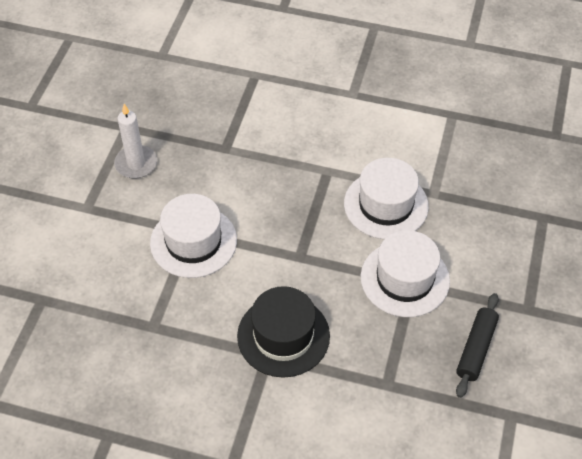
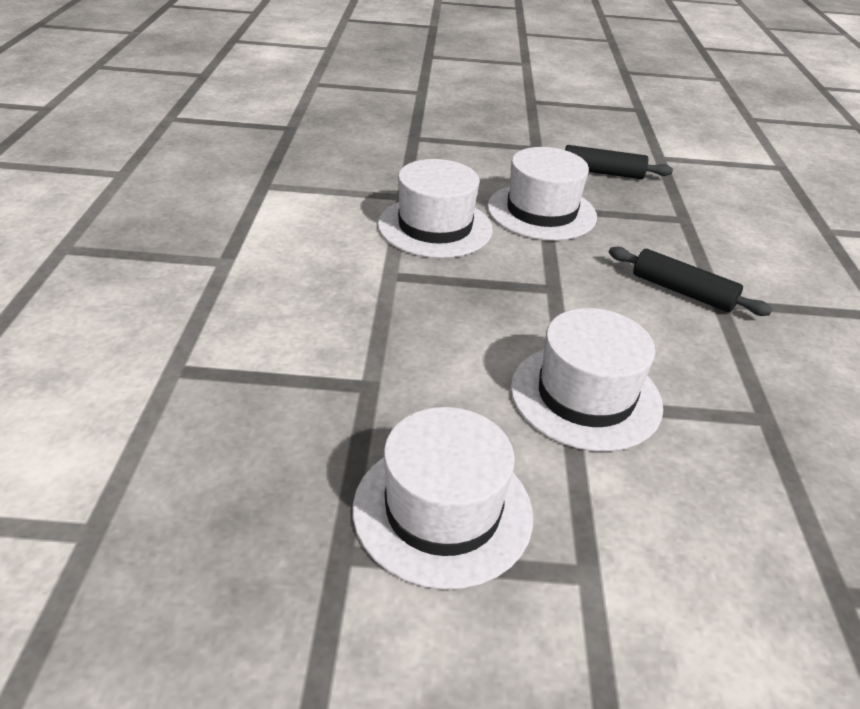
camera: 105 degrees left, 15 degrees down
white candle [114,104,157,178] -> white hat [353,407,533,590]
black hat [237,286,330,378] -> black rolling pin [609,247,772,316]

